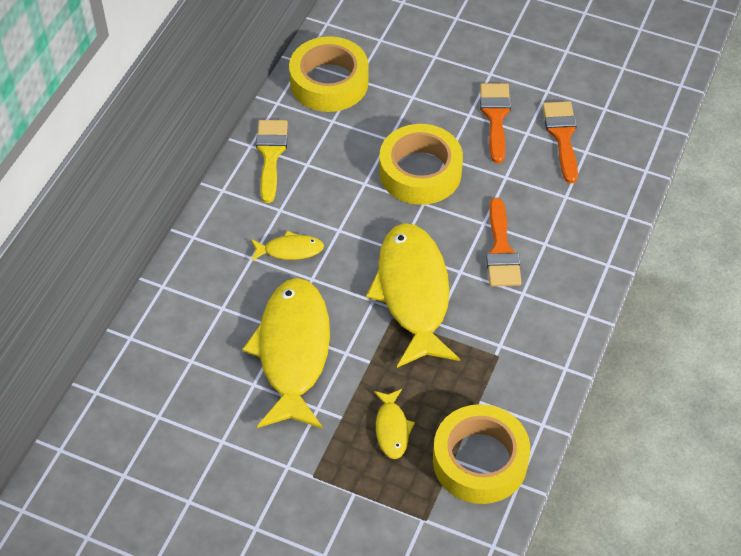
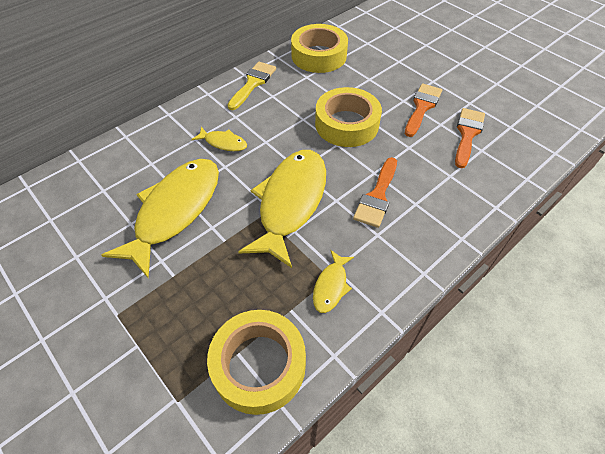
camera: 25 degrees right, 0 degrees up
yellow fish [374,389,415,459] -> yellow fish moved to [313,250,354,313]

